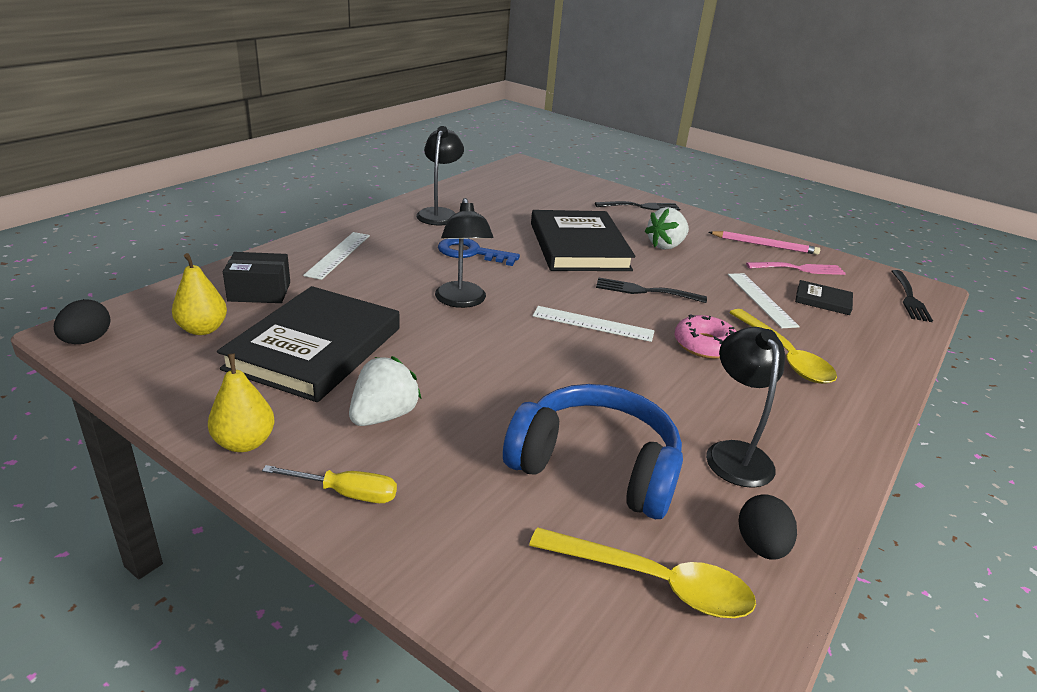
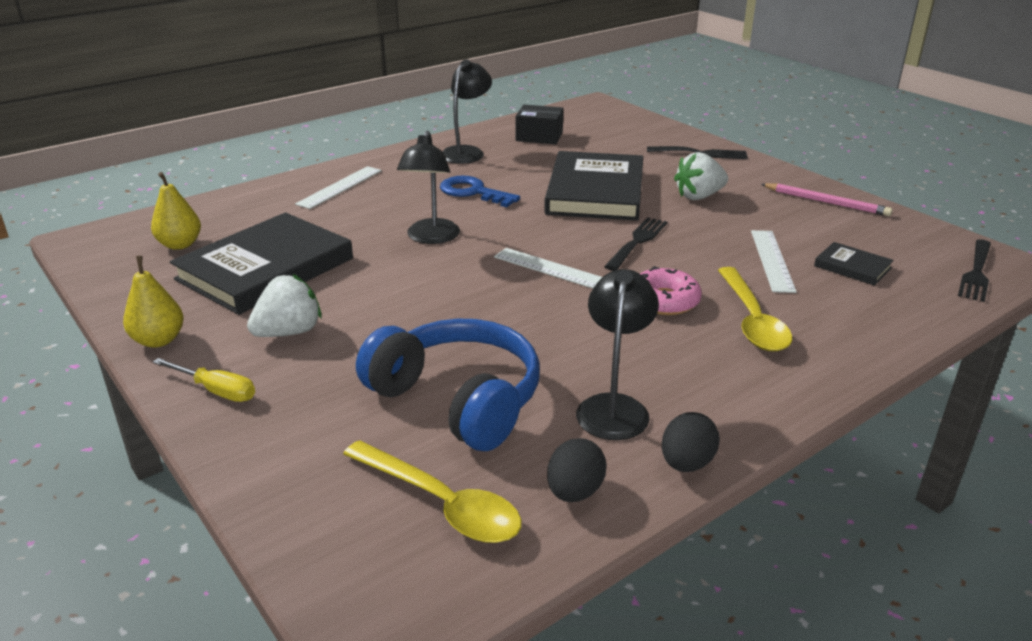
camera: 20 degrees right, 0 degrees up
black egg [54,299,111,344] -> black egg moved to [662,412,720,472]
black box [223,252,290,303] -> black box moved to [516,105,563,144]
black fork [596,277,707,303] -> black fork turned 90 degrees clockwise [604,217,667,271]
pink fork [746,262,846,275] -> none

